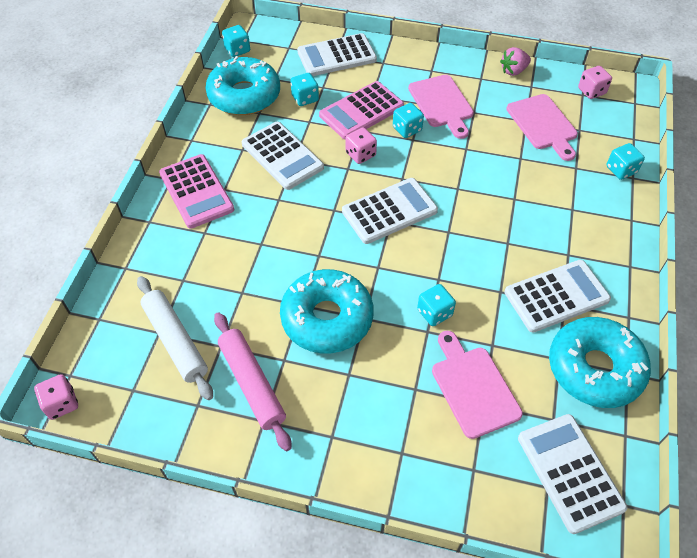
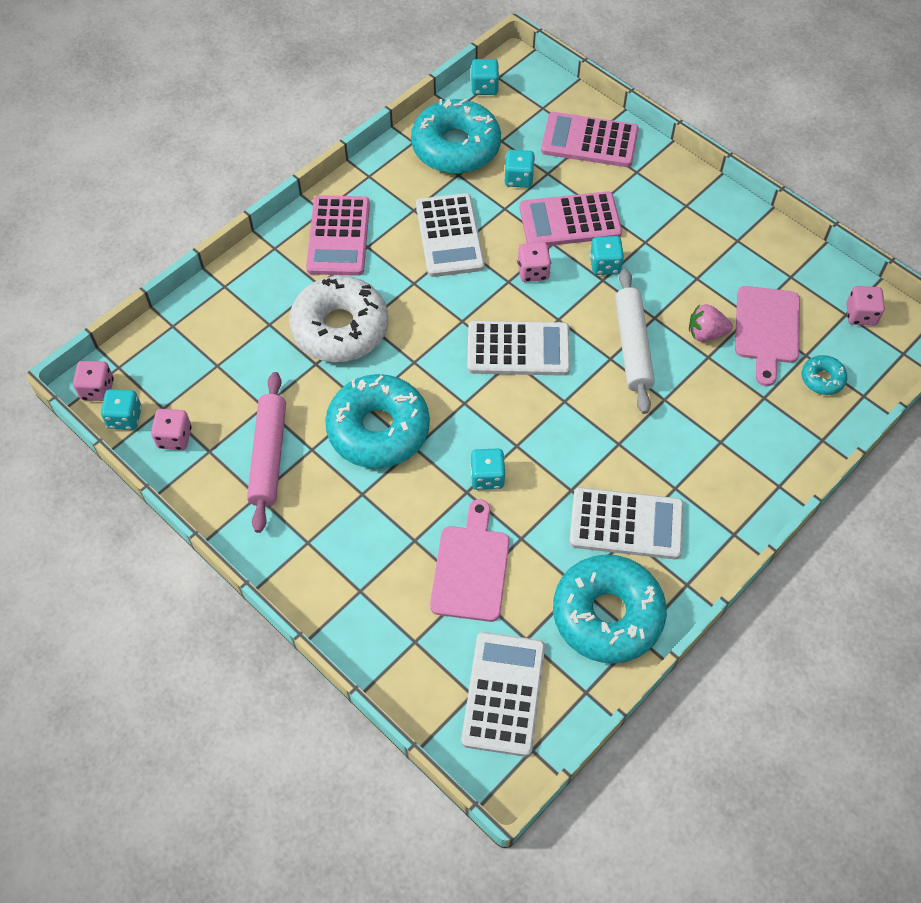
camera: 30 degrees right, 5 degrees up
white rolling pin [137,276,213,400] -> white rolling pin moved to [615,269,655,414]
white calculator [297,33,377,76] -> pink calculator [541,112,639,167]
pink cutting board [408,75,474,139] -> none
pink strawberry [500,47,531,76] -> pink strawberry moved to [689,304,733,342]
turquoise dice [607,143,645,180] -> turquoise dice moved to [101,389,142,430]
none -> pink dice [151,409,192,450]
none -> white donut [289,276,388,362]
none -> turquoise donut [802,355,847,395]

